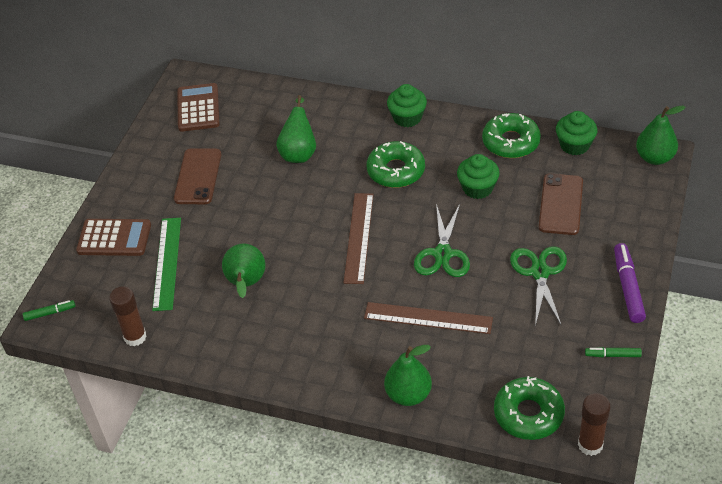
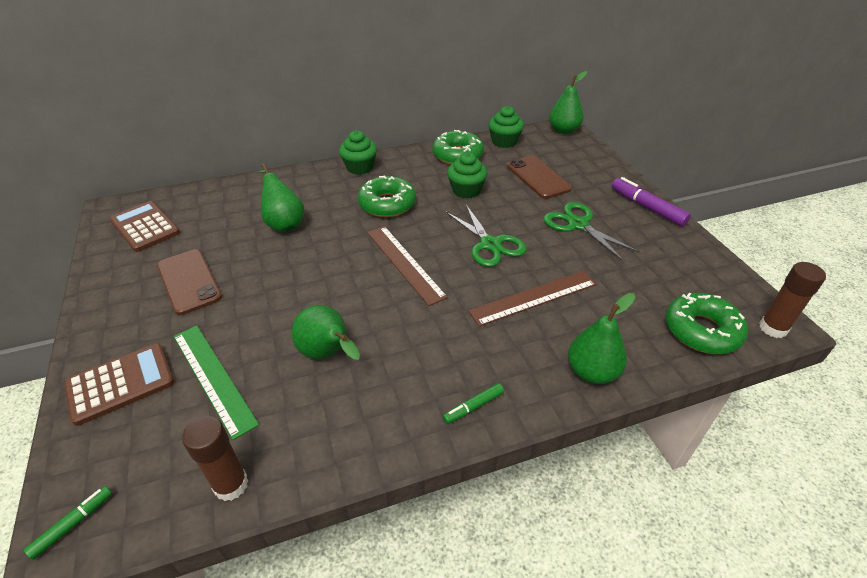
camera: 40 degrees left, 5 degrees down
green marker [585,347,642,357] -> green marker moved to [443,383,504,424]

